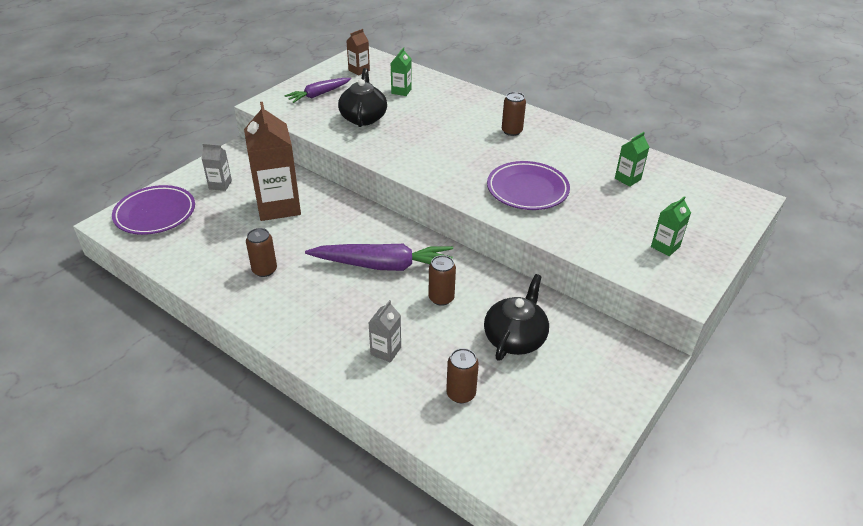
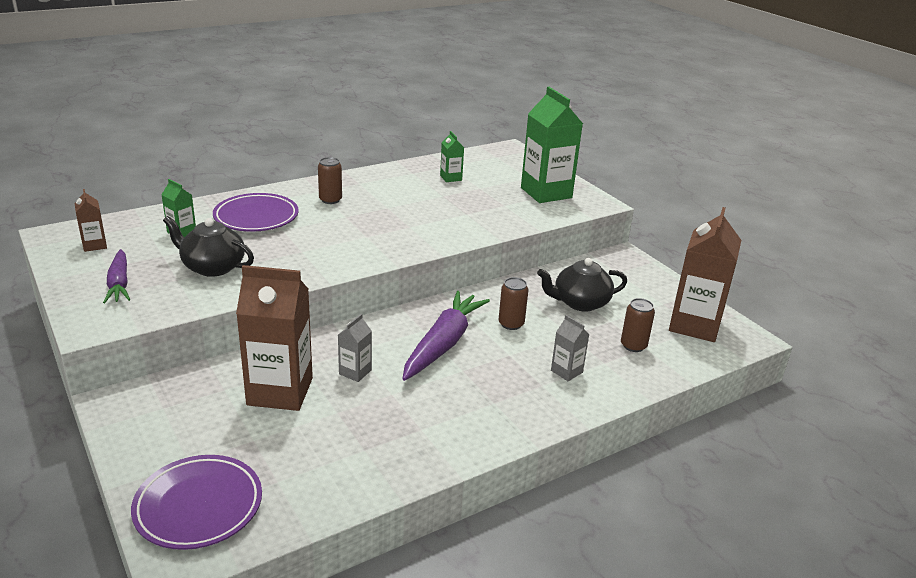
camera: 70 degrees left, 10 degrees down
grey carton [202,143,232,191] -> grey carton moved to [338,314,372,382]
brown can [246,228,277,277] -> none
black teapot [484,274,549,361] -> black teapot turned 60 degrees counterclockwise [537,258,627,312]
purple plate [487,161,570,210] -> purple plate moved to [213,193,299,232]
green carton [651,196,691,256] -> green carton [521,87,583,203], size x2.16
none -> brown carton [669,207,741,342]

